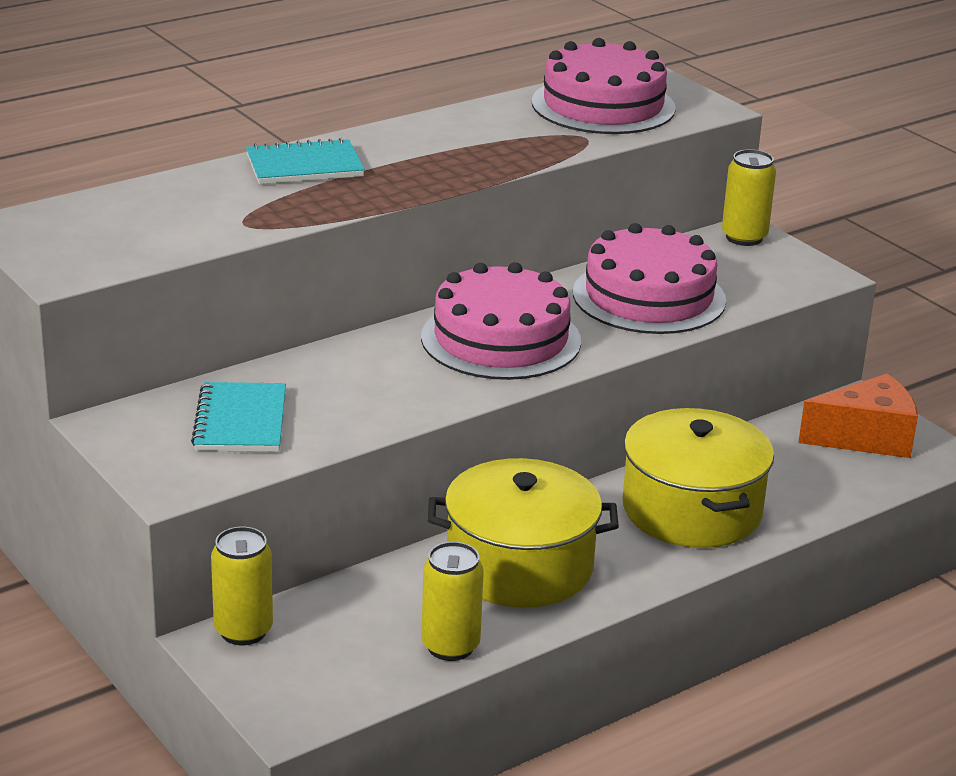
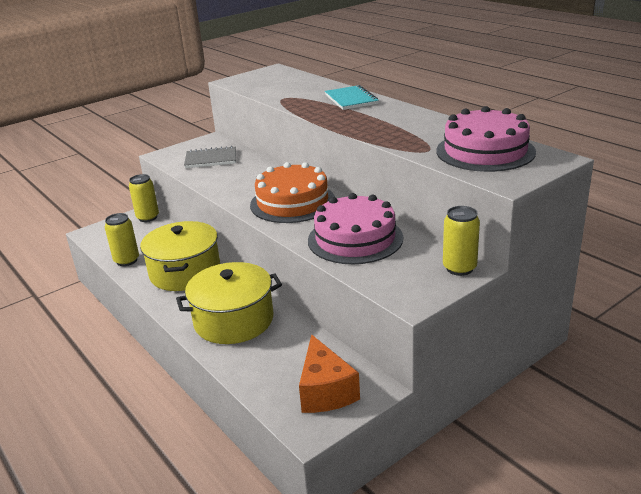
camera: 90 degrees right, 0 degrees up
turquoise notebook [191,382,286,452] -> grey notebook [184,146,236,168]
pink cake [421,262,581,380] -> orange cake [250,162,335,223]

